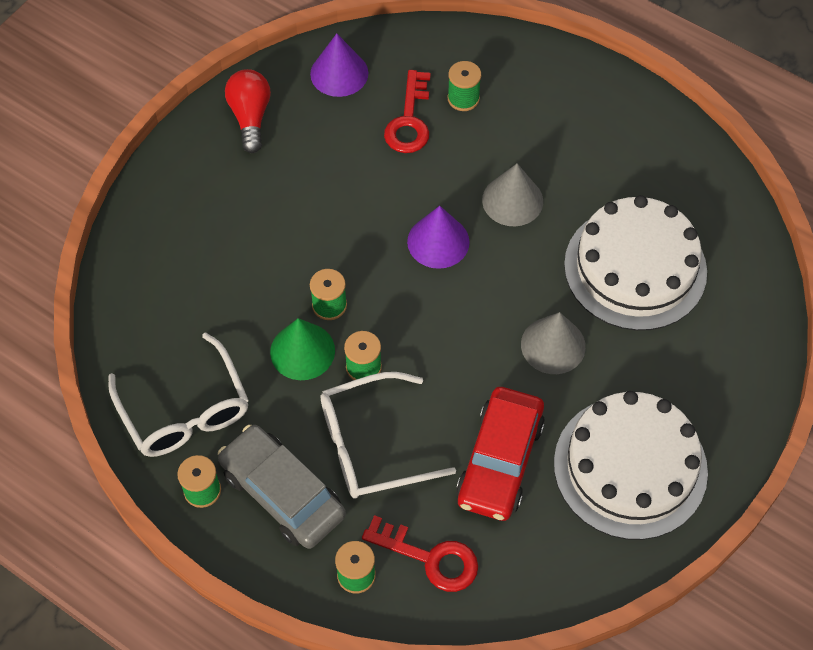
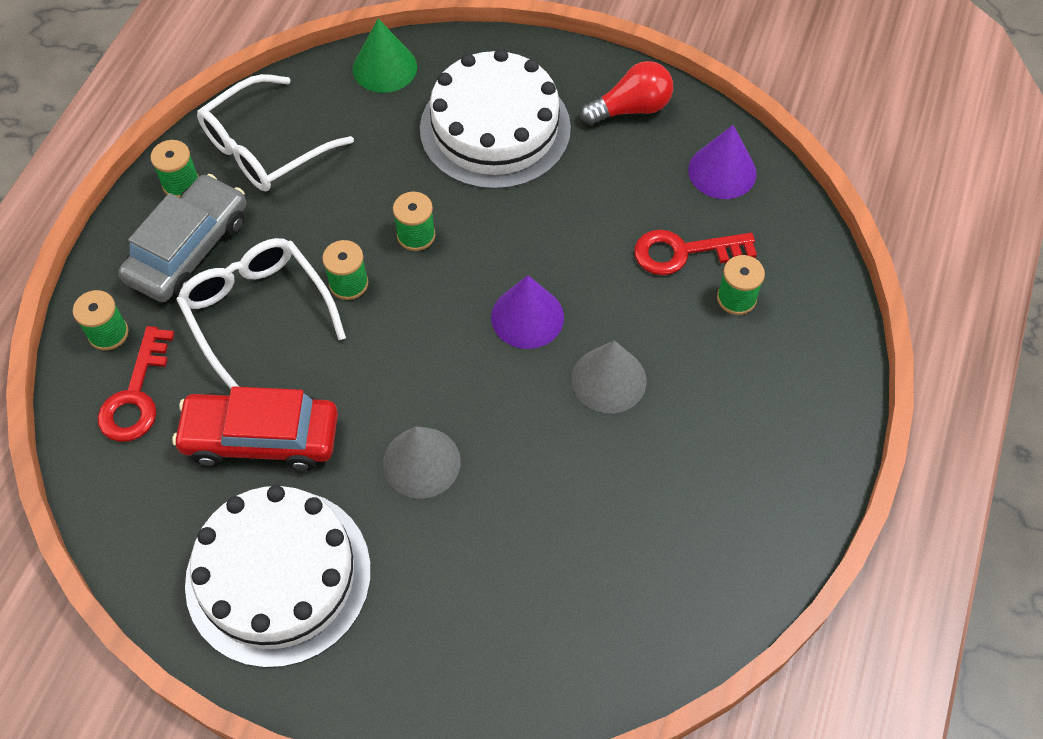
camera: 75 degrees right, 0 degrees up
green cone [270,318,335,380] -> green cone moved to [353,18,417,93]
white cake [564,195,707,331] -> white cake moved to [420,49,571,189]

